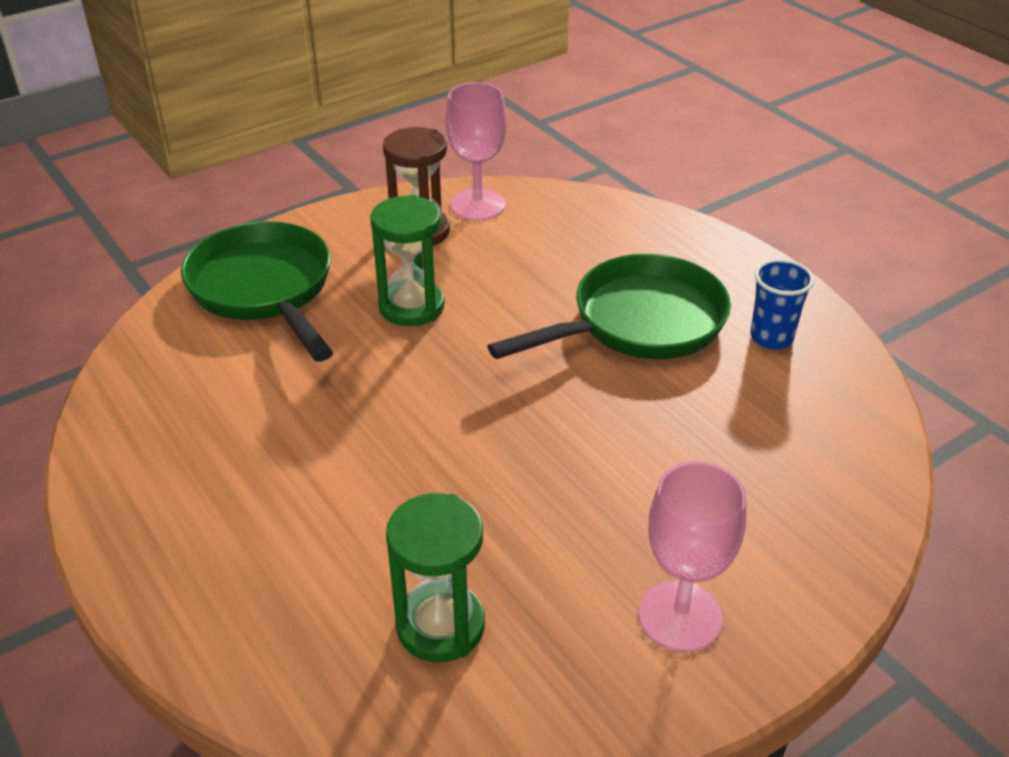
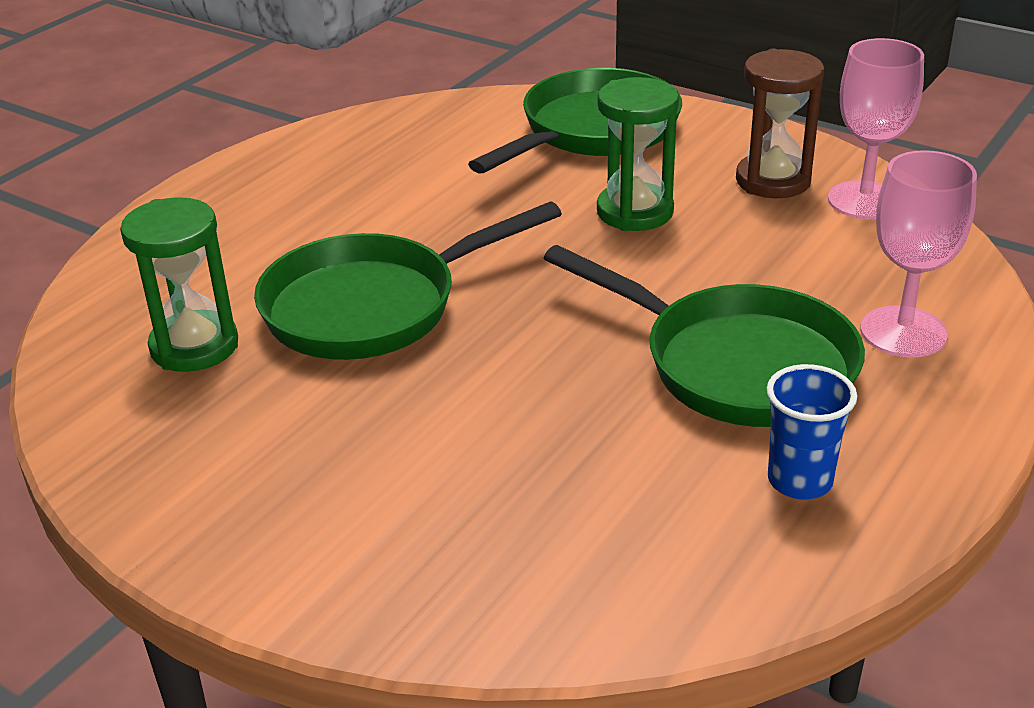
camera: 70 degrees right, 5 degrees down
pink goblet [639,461,746,652] -> pink goblet moved to [860,150,977,358]
none -> green pan [254,202,562,360]

